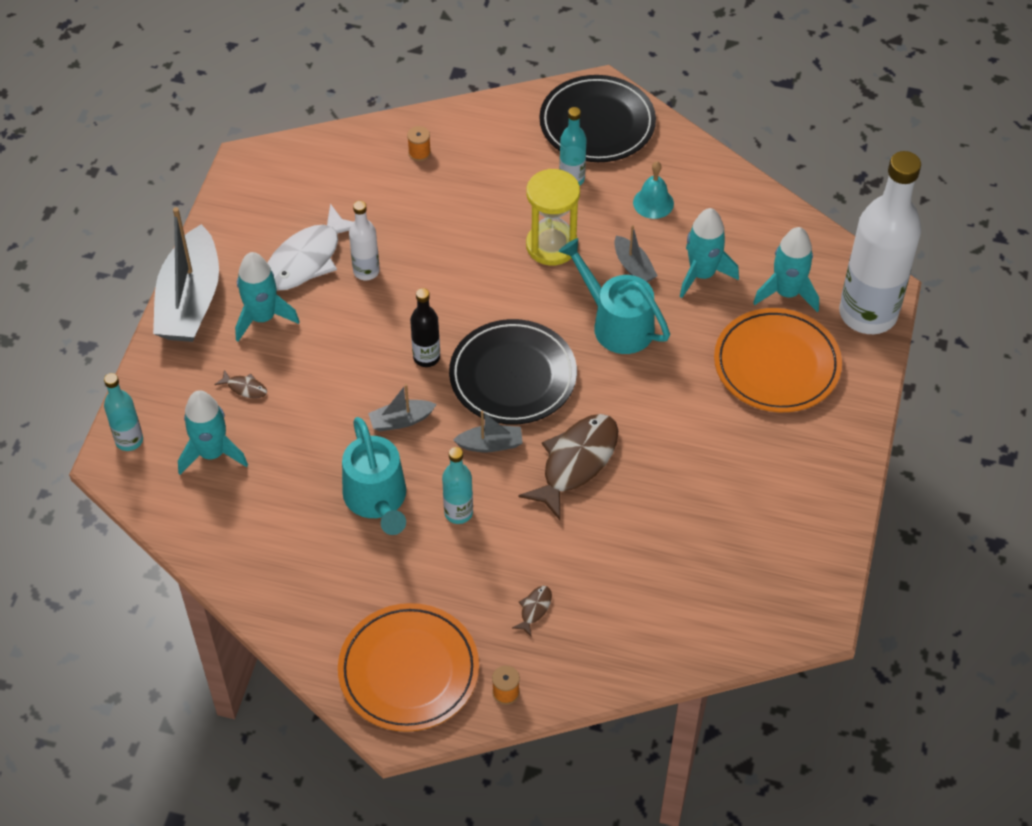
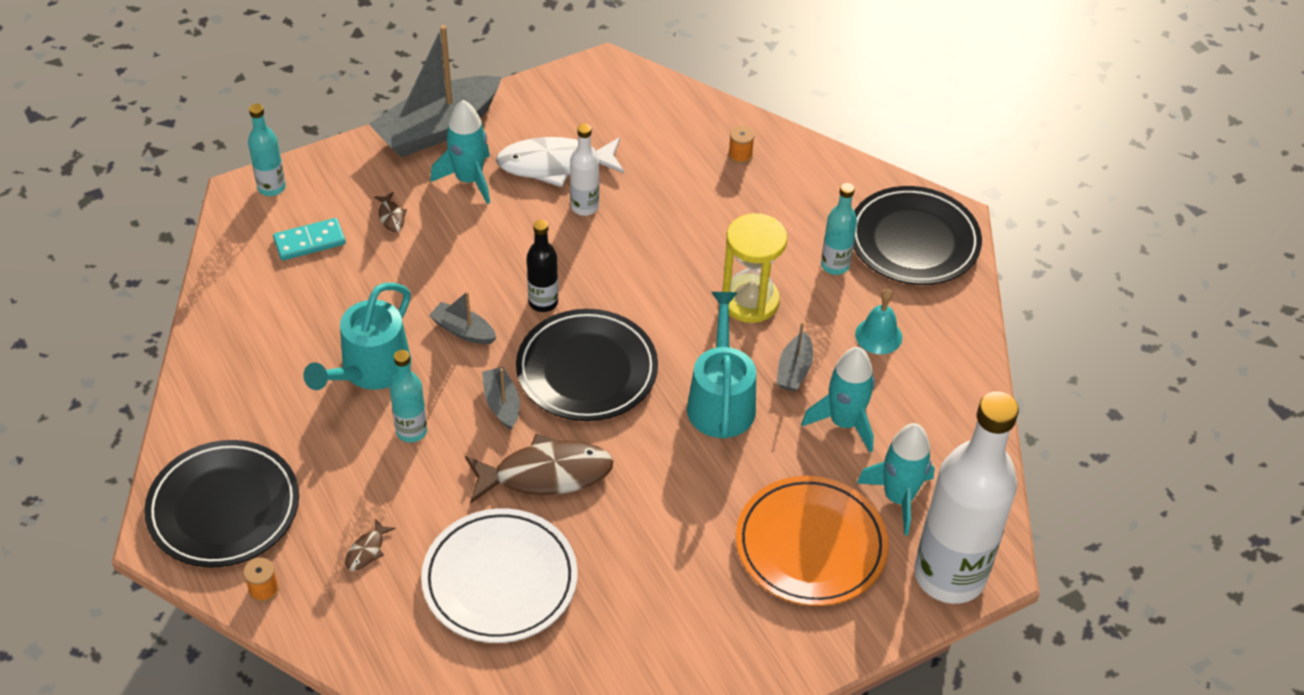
camera: 45 degrees right, 5 degrees down
turquoise rocket [178,390,248,475] -> turquoise domino [273,218,346,260]
orange plate [338,603,479,732] -> black plate [144,440,299,568]
grey boat [453,411,523,452] -> grey boat turned 150 degrees counterclockwise [482,367,520,430]
brown fish [512,586,552,637] -> brown fish turned 135 degrees clockwise [345,518,395,571]
none -> white plate [421,508,578,643]

